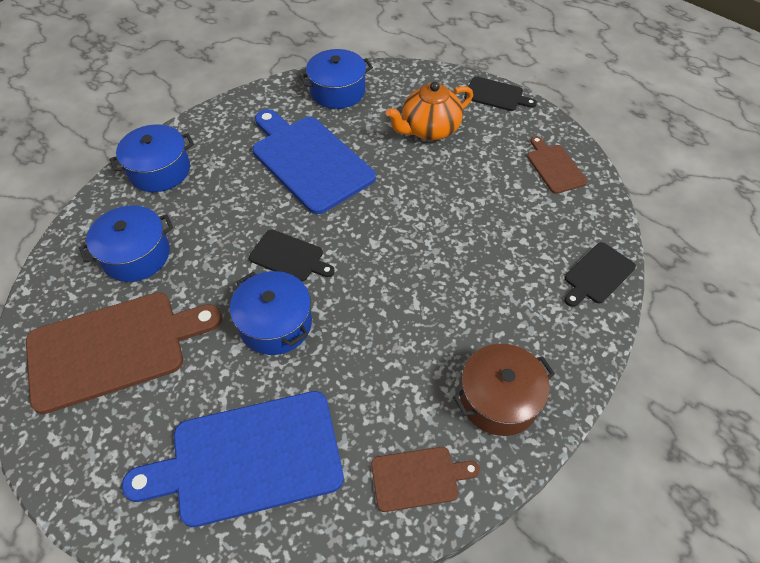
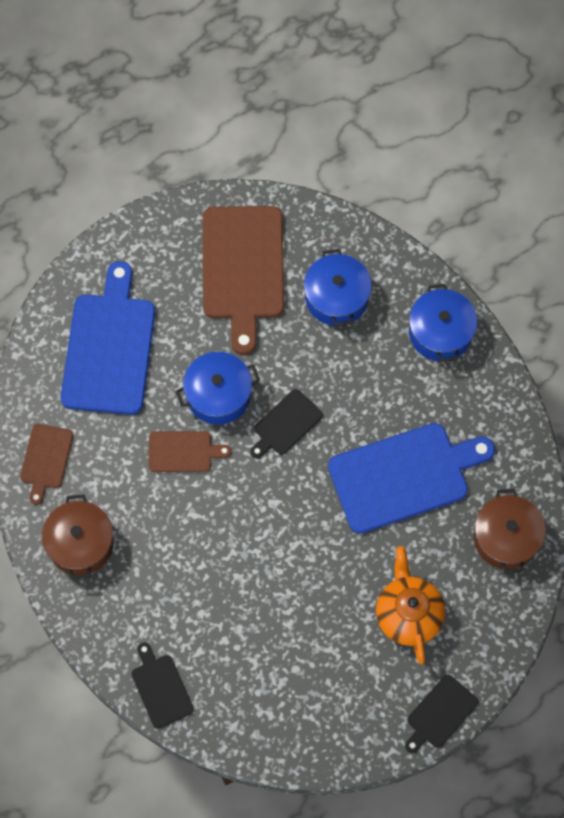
camera: 110 degrees right, 15 degrees up
blue pot [299,49,373,109] -> brown pot [474,489,546,573]
brown cutting board [527,136,587,194] -> brown cutting board moved to [148,431,231,472]

